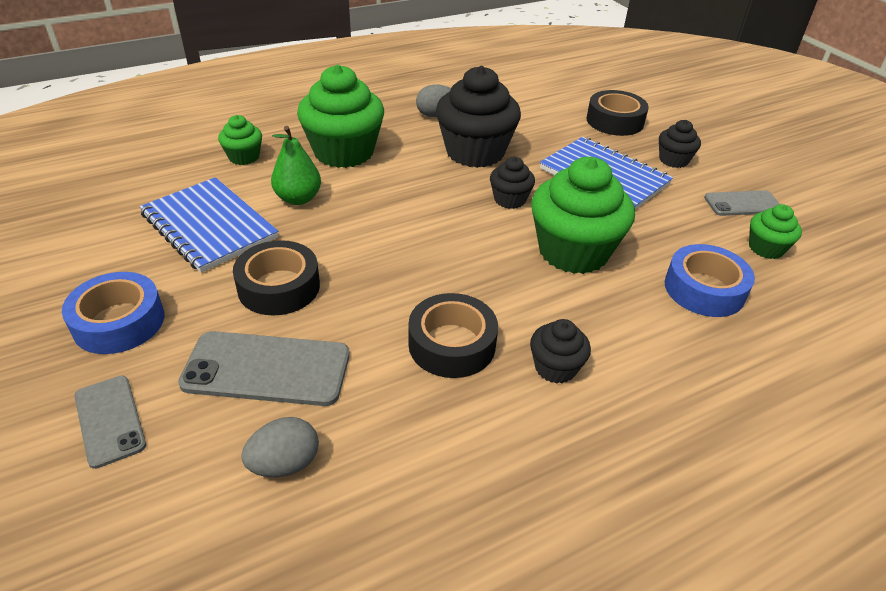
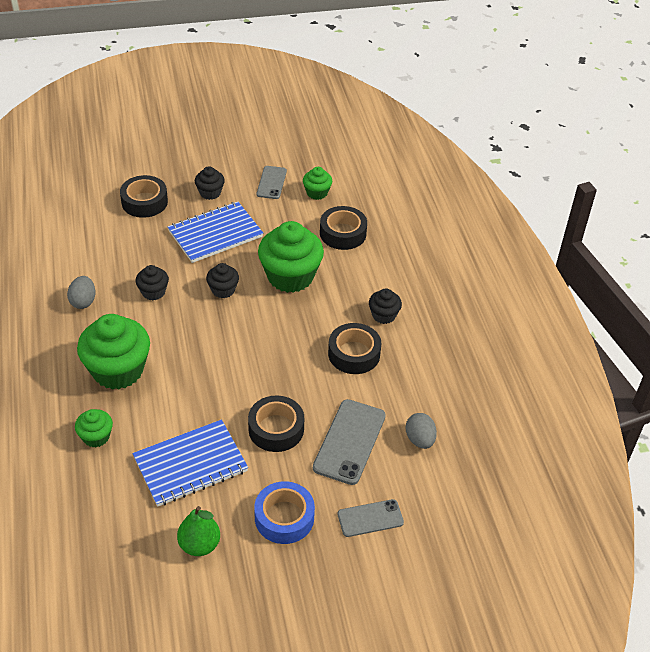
camera: 75 degrees left, 5 degrees up
green pear [271,126,321,205] -> green pear moved to [177,506,220,556]
black cupcake [436,66,521,168] -> black cupcake [136,265,169,300], size x0.50
blue tape [665,244,755,317] -> black tape [320,206,367,250]

